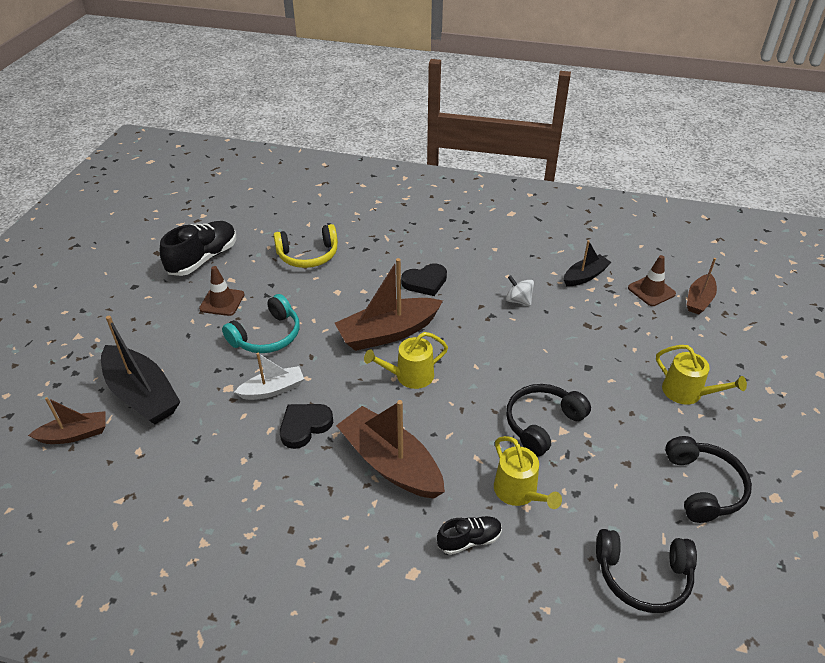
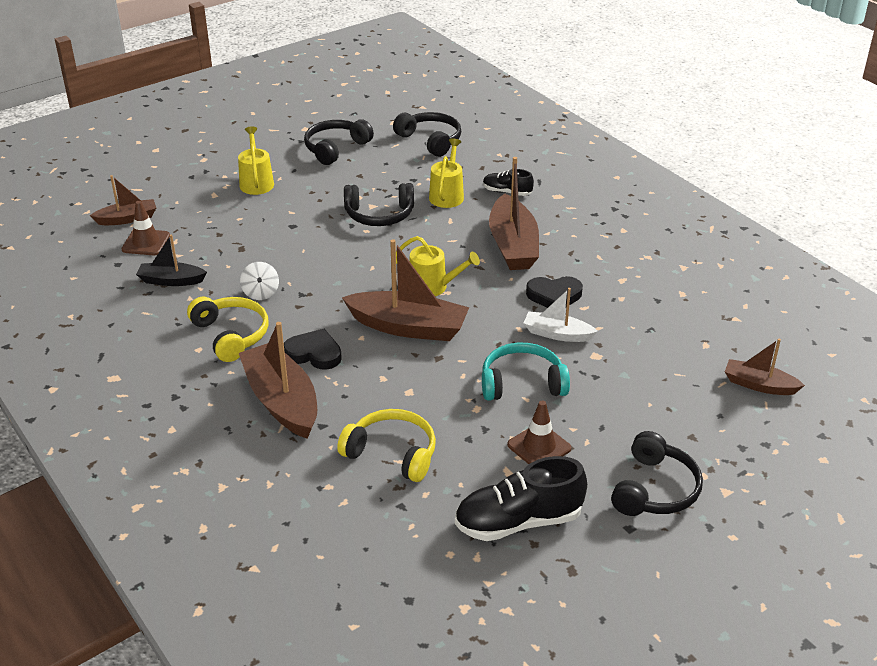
camera: 140 degrees left, 5 degrees down
black boat [101,316,180,424] -> none
none -> yellow headphones [187,297,269,362]
none -> brown boat [239,322,317,439]
none -> black headphones [611,431,703,516]

